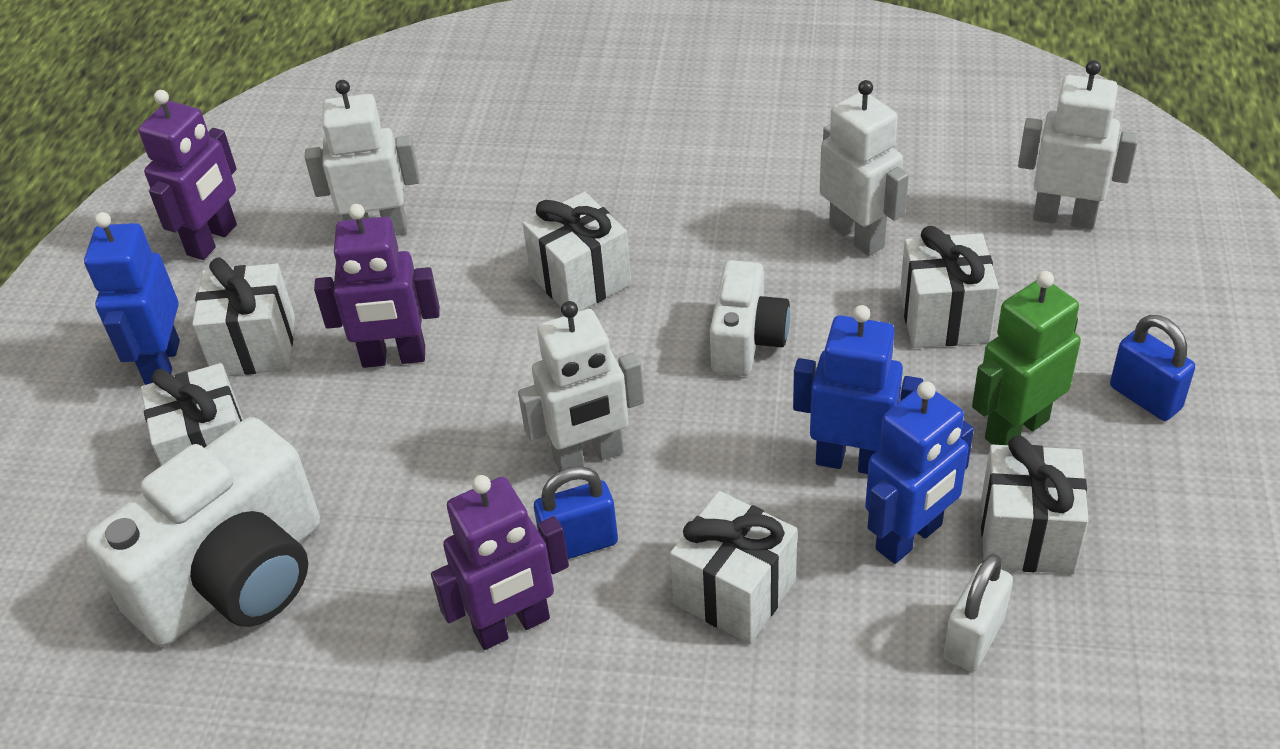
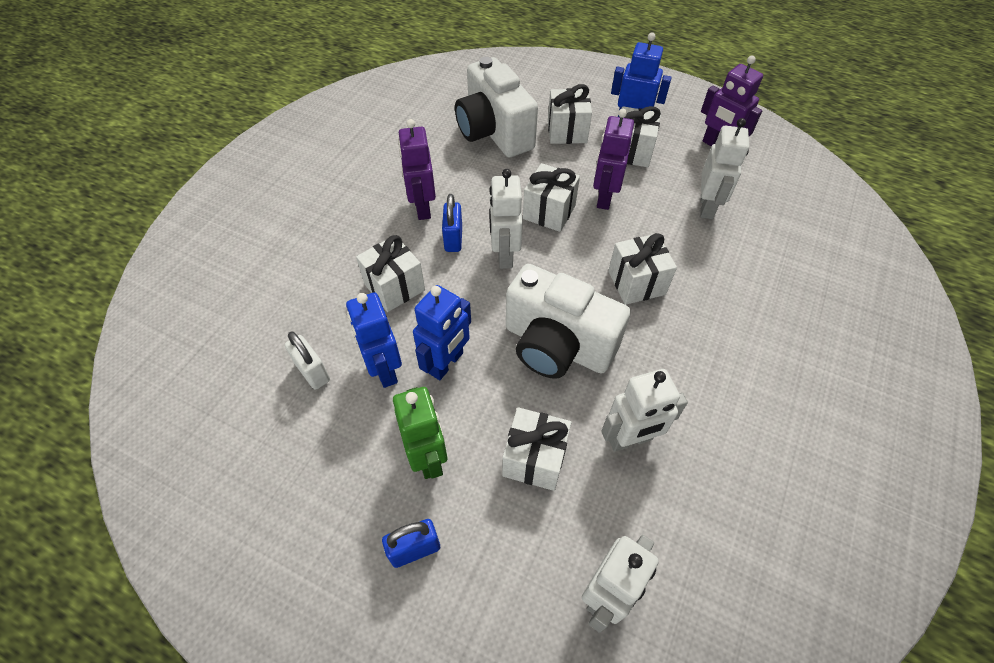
camera: 105 degrees right, 10 degrees up
white camera [710,260,790,376] -> white camera [506,264,631,379], size x1.78
white gift [981,435,1089,574] -> white gift moved to [523,163,580,232]

